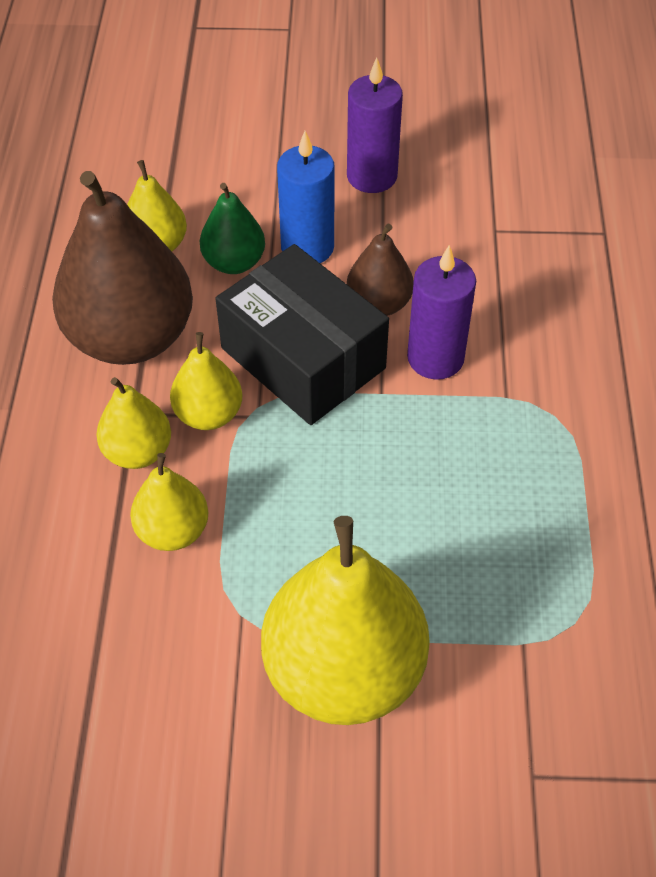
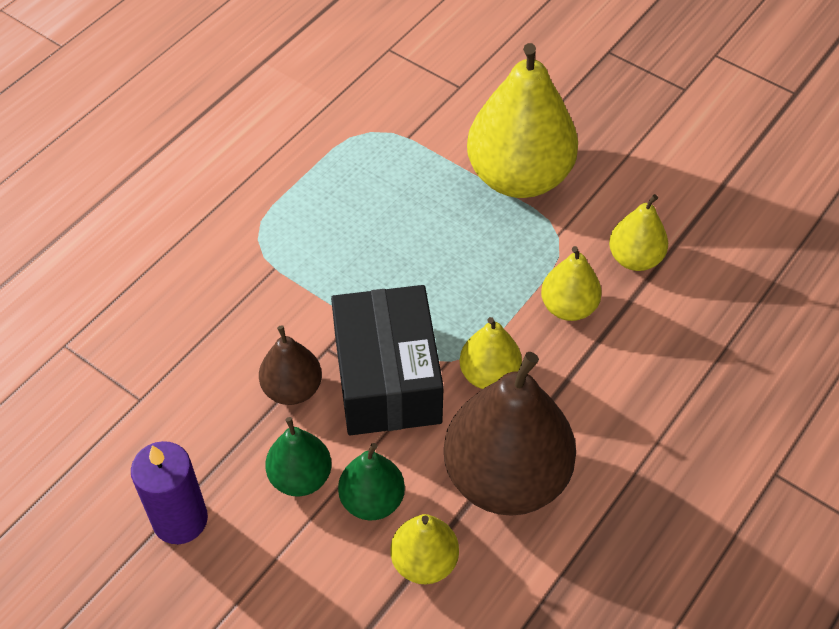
camera: 145 degrees left, 0 degrees up
yellow pear [96,377,171,469] -> yellow pear moved to [609,194,668,271]
blue candle [277,131,335,263] -> green pear [265,417,332,496]
purple candle [407,245,476,380] -> none

